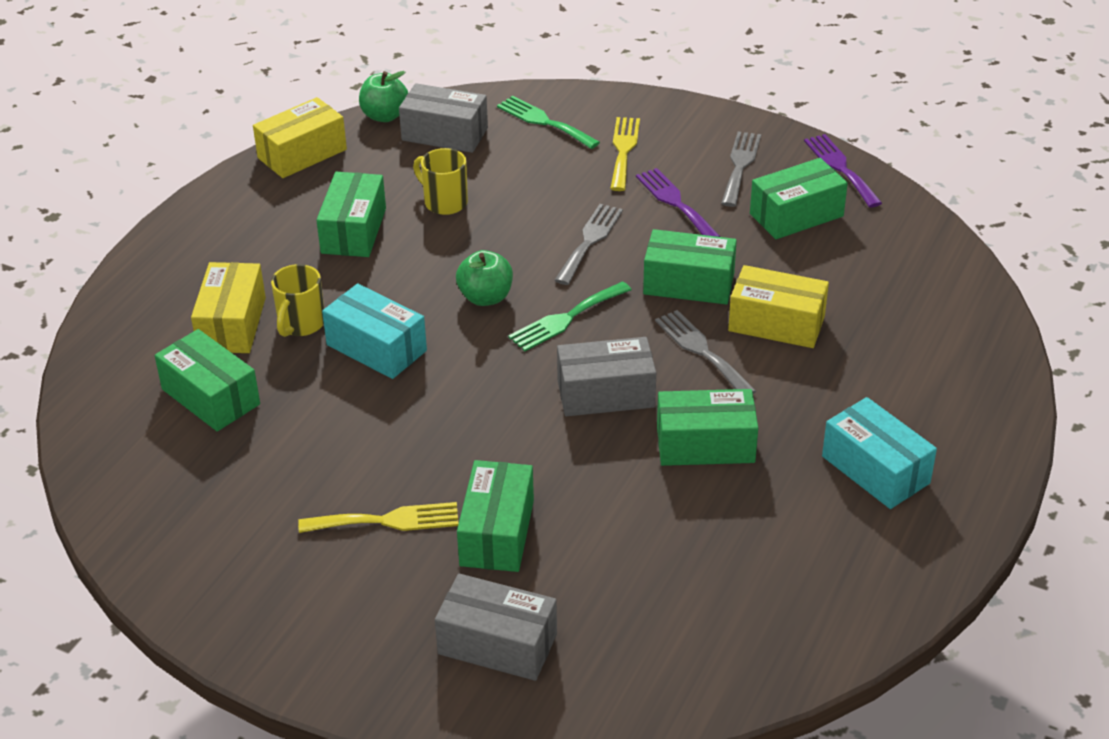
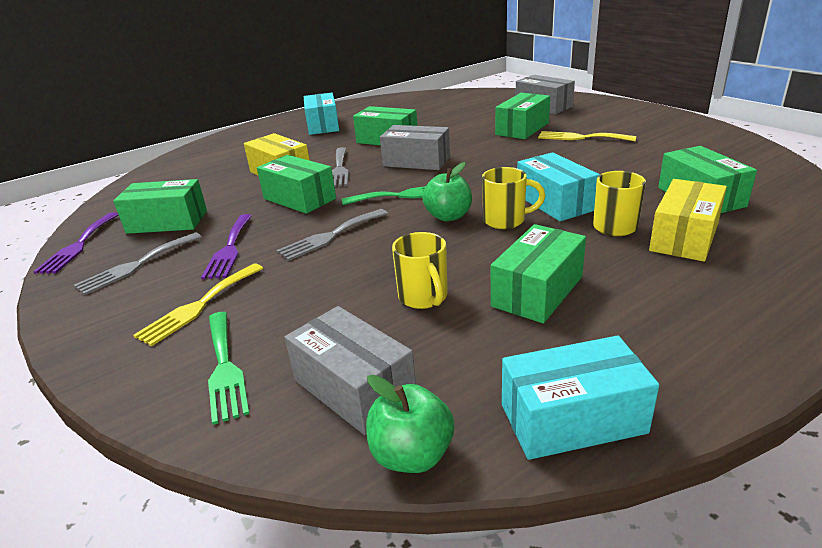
camera: 150 degrees left, 10 degrees down
yellow box [253,97,347,178] -> turquoise box [502,336,659,460]
none -> yellow mug [482,167,545,229]

